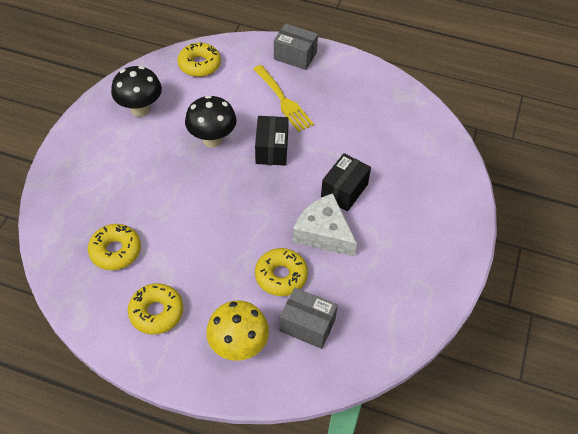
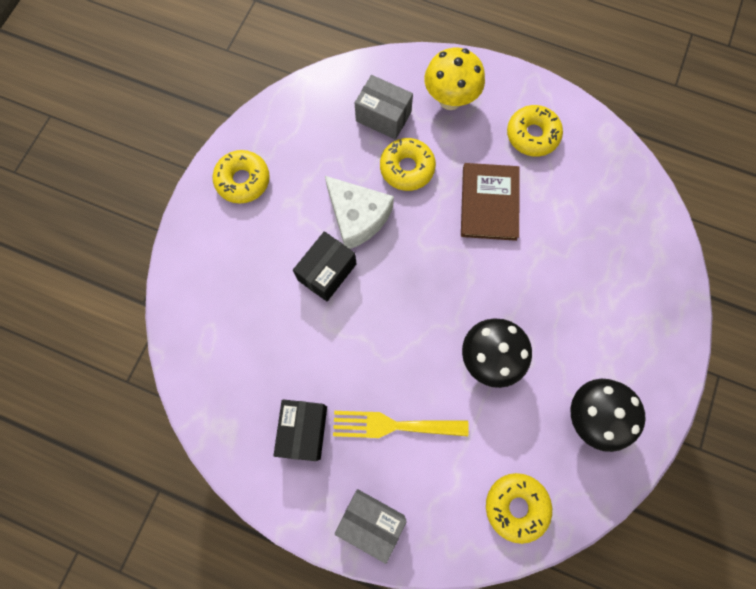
camera: 175 degrees left, 20 degrees up
yellow donut [88,224,141,270] -> yellow donut moved to [213,150,270,204]
yellow fork [253,65,314,132] -> yellow fork turned 60 degrees counterclockwise [333,411,469,438]
black box [255,116,289,166] -> black box moved to [273,399,327,461]
none -> brown book [461,163,520,241]

